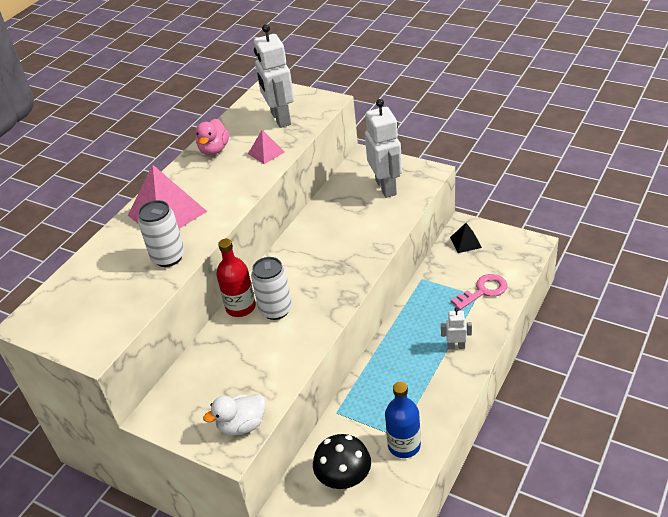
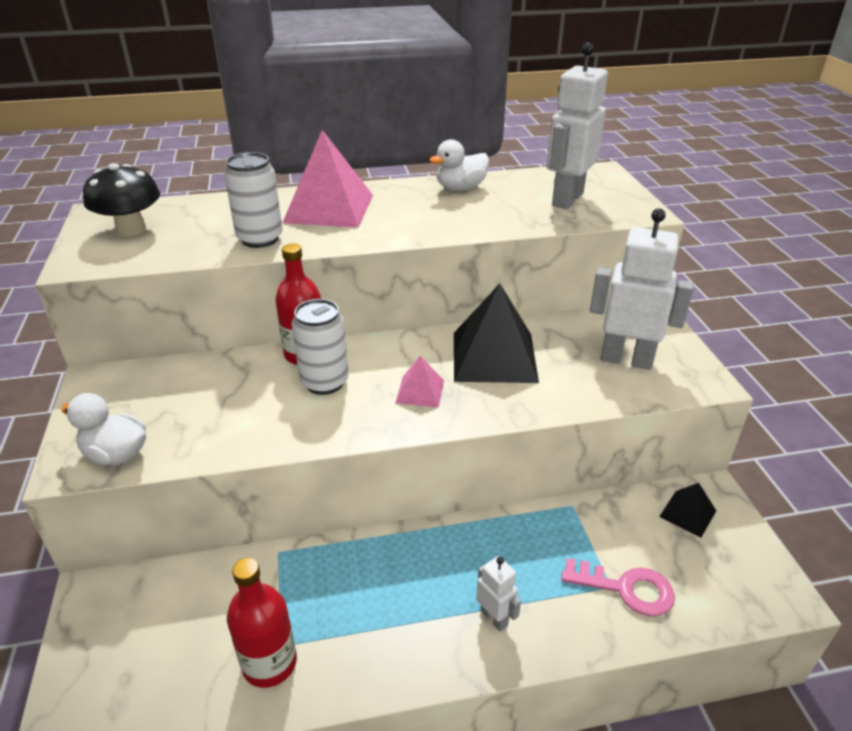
camera: 45 degrees right, 5 degrees down
pink duck [196,119,229,155] -> white duck [429,139,489,191]
pink pyramid [248,130,285,164] -> pink pyramid moved to [395,356,444,408]
black mushroom [313,434,371,489] -> black mushroom moved to [83,163,160,237]
white robot [365,99,402,198] -> white robot turned 105 degrees counterclockwise [590,208,694,370]
blue bottle [385,382,421,458] -> red bottle [227,558,297,688]
none -> black pyramid [454,284,539,383]

